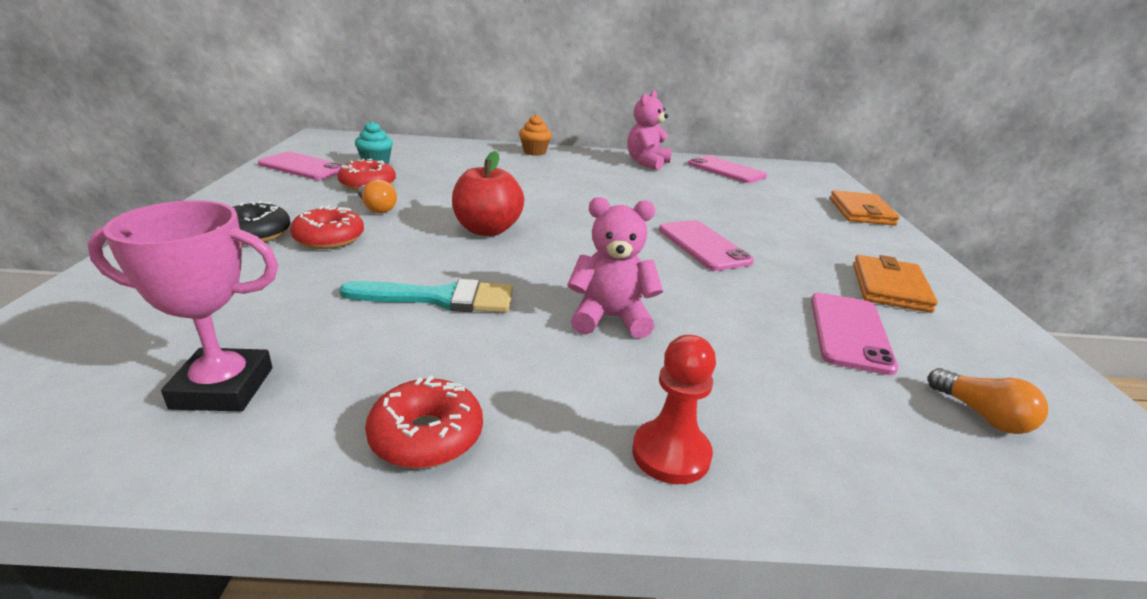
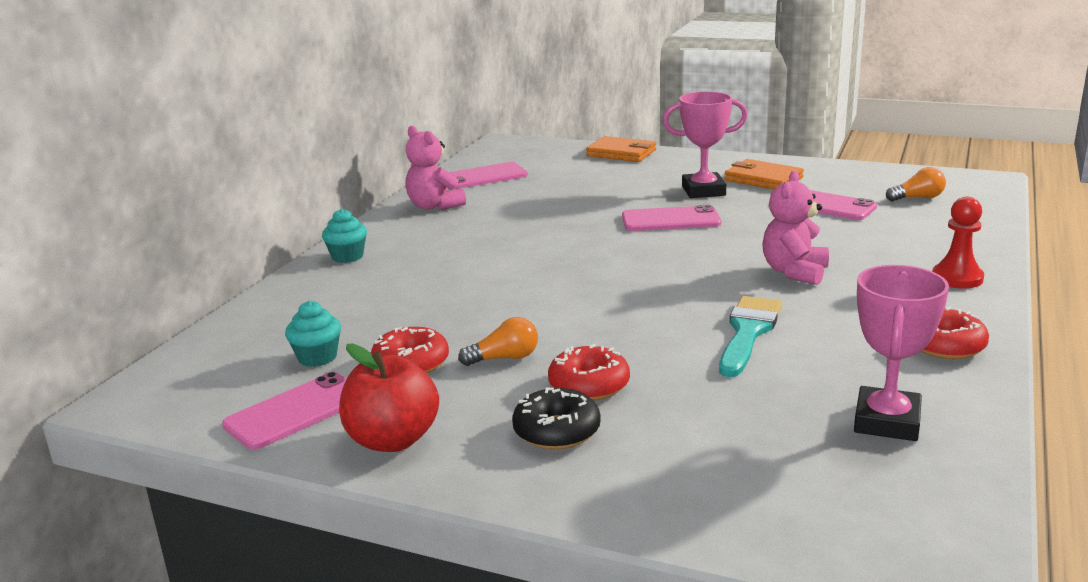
camera: 65 degrees left, 5 degrees down
red apple [452,151,524,236] -> red apple moved to [339,344,439,452]
orange cupcake [519,115,552,156] -> turquoise cupcake [322,209,367,263]
none -> pink trophy [663,91,748,198]

